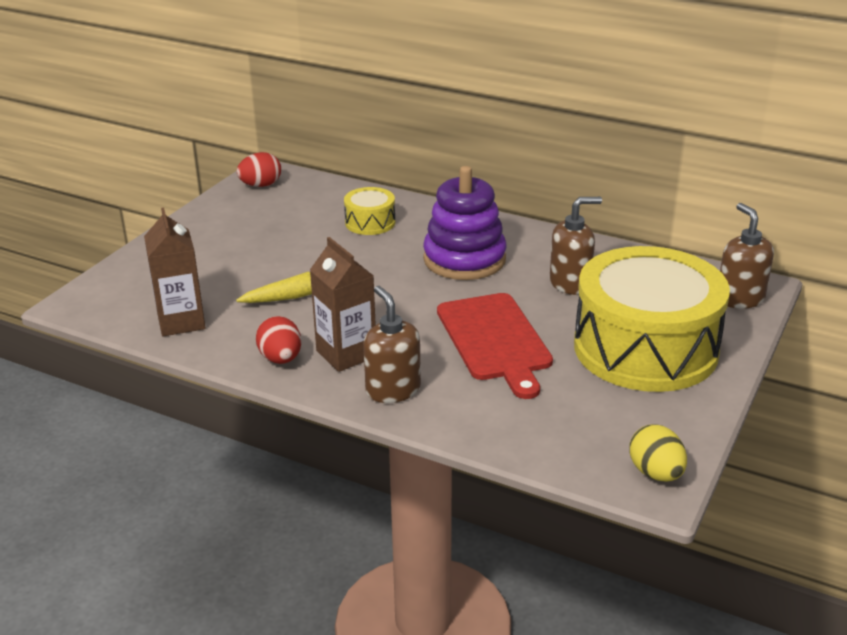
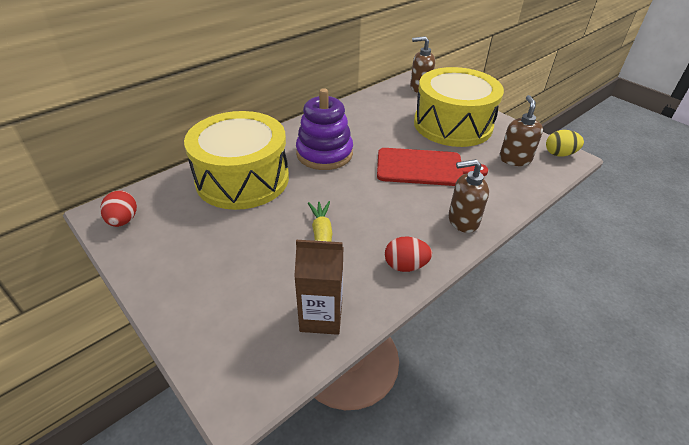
camera: 70 degrees left, 10 degrees up
brown carton [310,237,376,372] -> none
yellow drum [344,187,395,235] -> yellow drum [184,111,289,210], size x2.34
brown soap dispenser [550,197,602,295] -> brown soap dispenser moved to [499,95,543,166]

